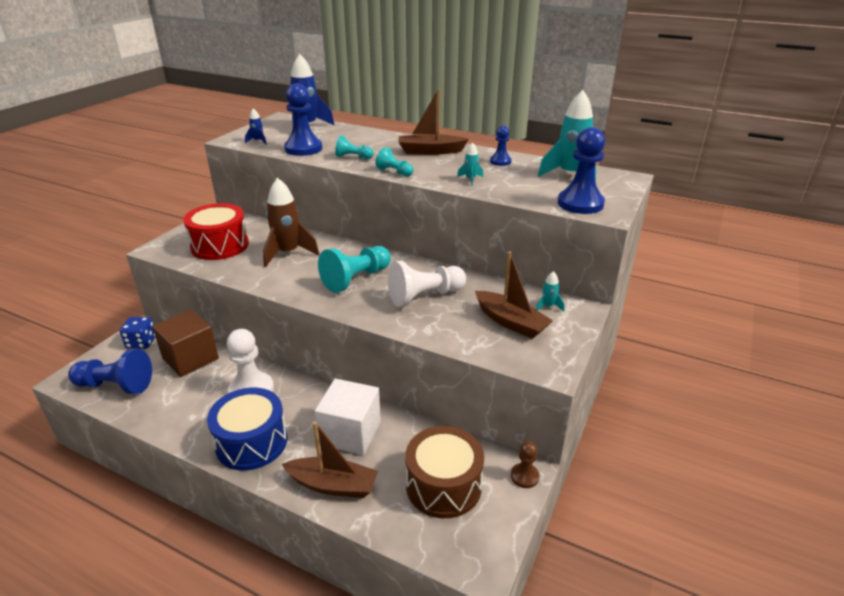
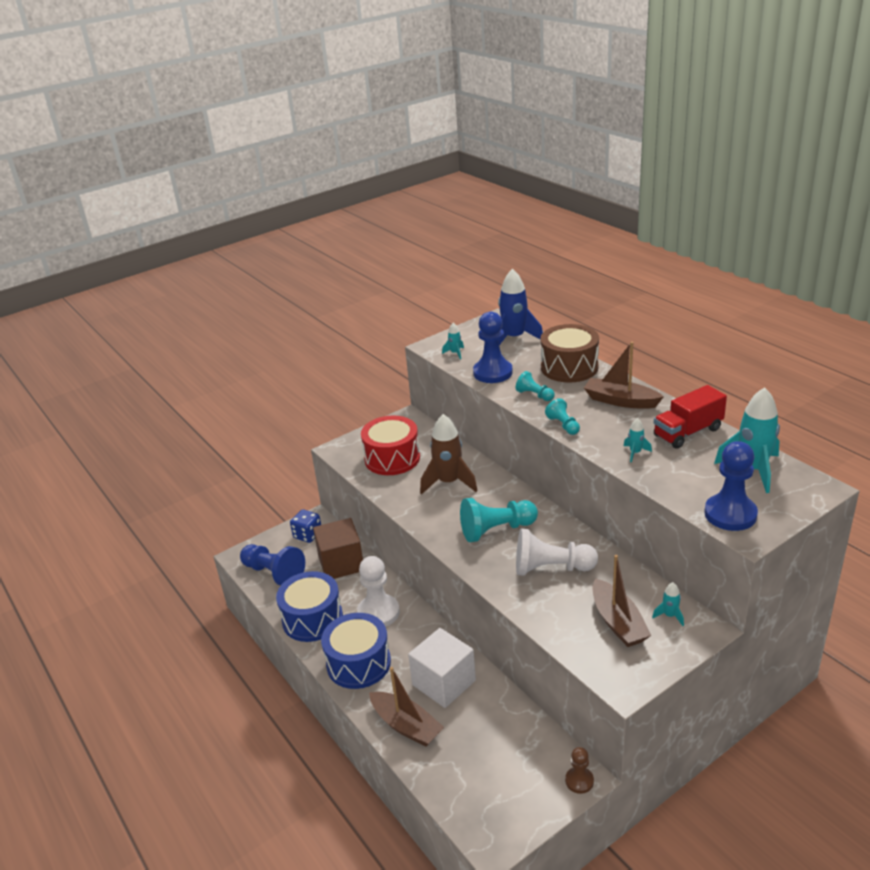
camera: 30 degrees right, 0 degrees up
blue rocket [245,108,267,144] -> turquoise rocket [442,323,464,360]
brown drum [406,426,484,518] -> brown drum moved to [541,324,599,383]
blue pawn [490,126,512,166] -> red truck [654,385,727,449]
none -> blue drum [276,571,343,642]

